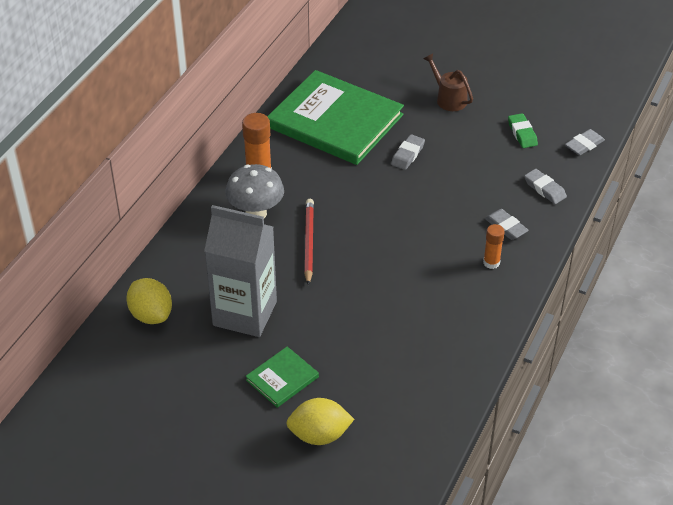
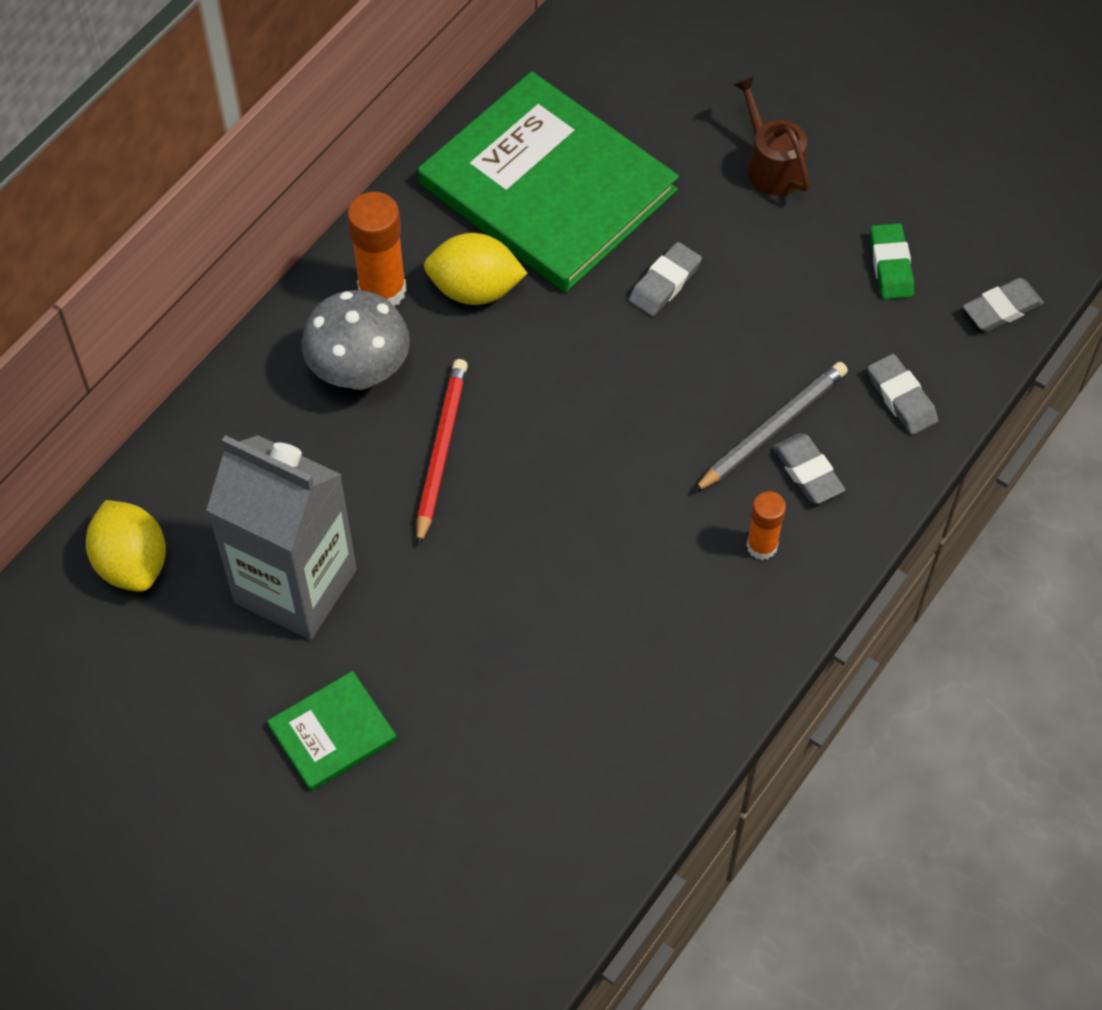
camera: 10 degrees right, 15 degrees up
yellow lemon [286,398,354,445] -> yellow lemon moved to [424,233,528,305]
none -> grey pencil [693,362,848,493]

